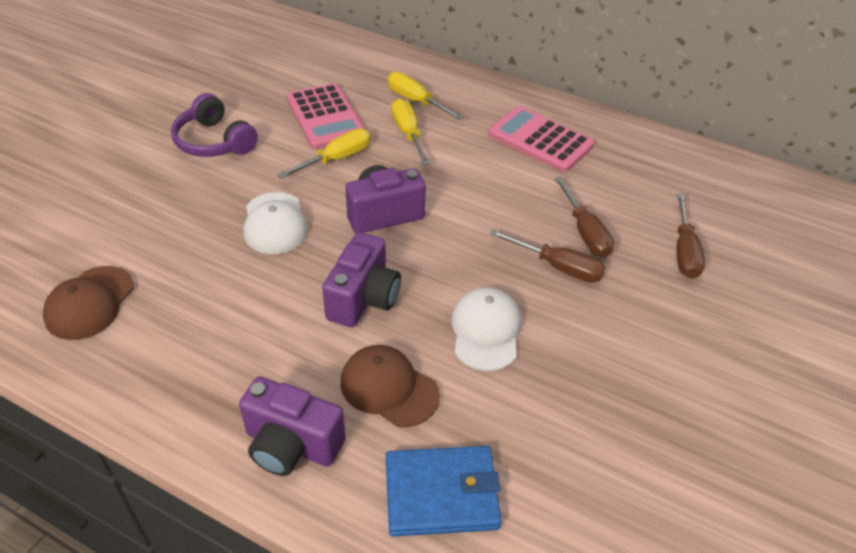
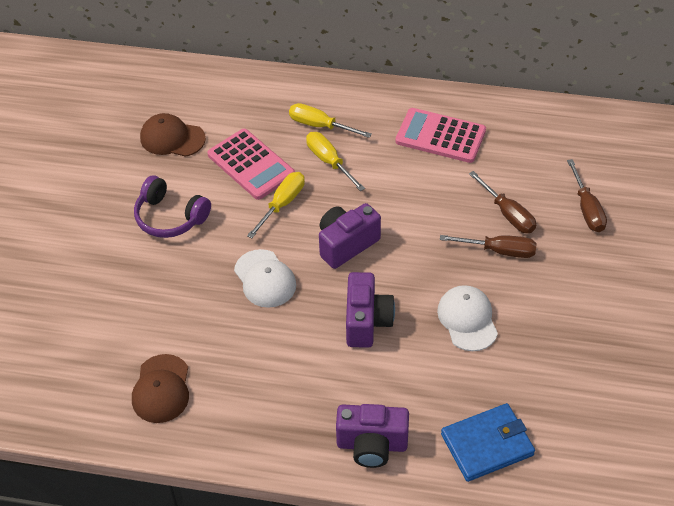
camera: 15 degrees left, 5 degrees up
brown cap [341,345,440,427] -> brown cap moved to [140,113,206,157]

